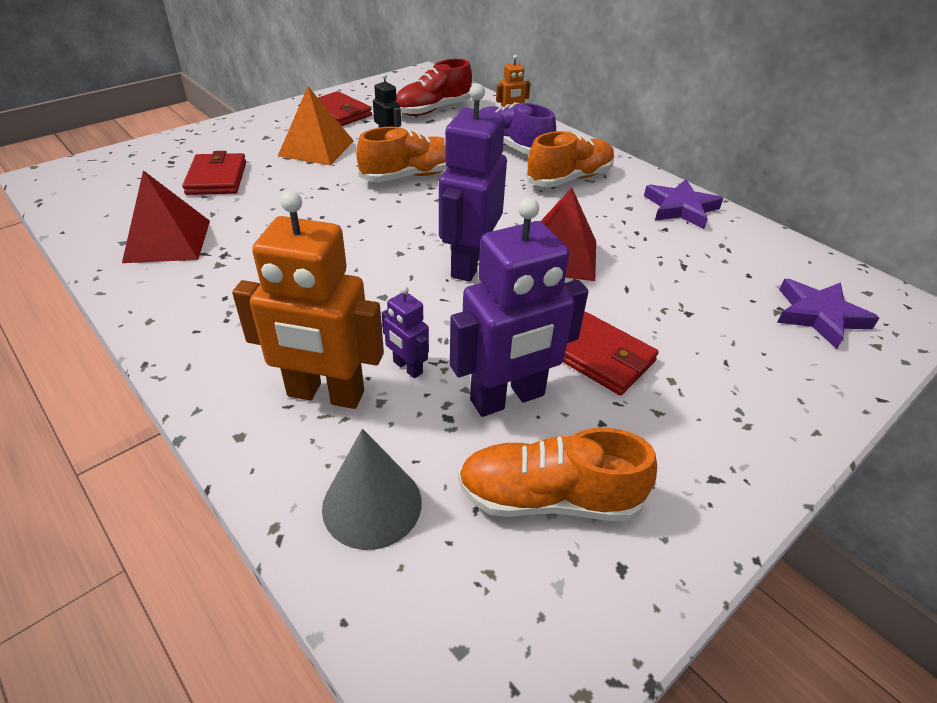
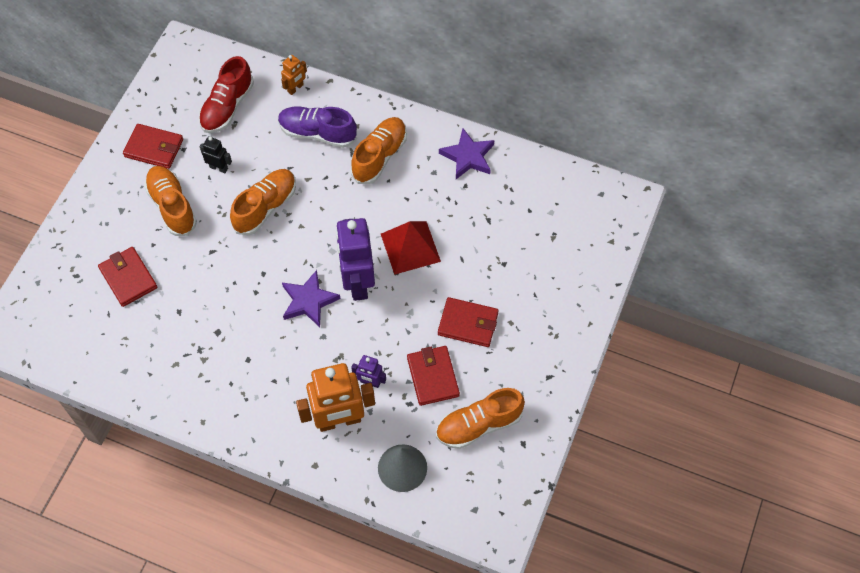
camera: 25 degrees left, 20 degrees up
red pyramid [122,170,210,263] -> none
orange pyramid [278,87,354,165] -> orange shoe [144,166,197,236]
purple robot [450,198,589,417] -> red wallet [407,346,460,406]
purple star [777,279,879,349] -> purple star moved to [282,270,340,327]

